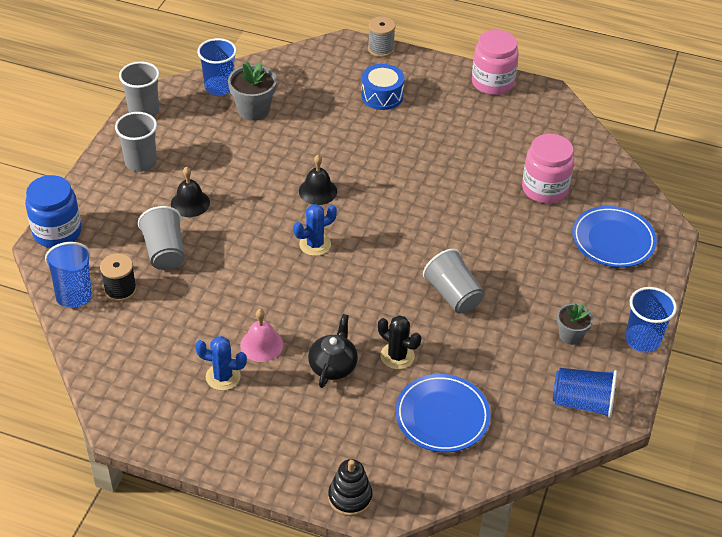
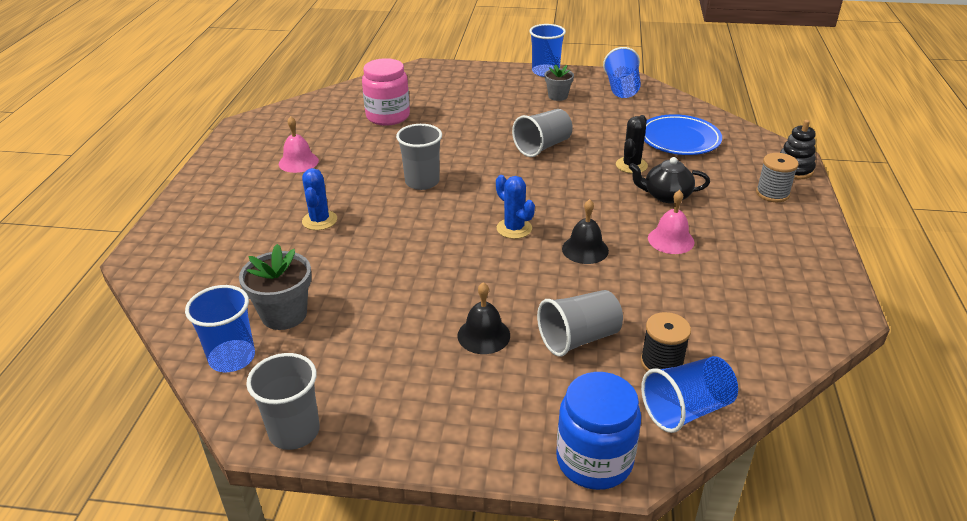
camera: 100 degrees left, 10 degrees down
grey cup [115,112,157,172] -> grey cup moved to [396,124,442,190]
blue cactus [195,336,247,391] -> blue cactus moved to [302,168,337,230]
black bell [299,155,337,205] -> black bell moved to [562,199,609,264]
blue drum [361,64,404,110] -> none
grey spool [368,16,396,57] -> grey spool moved to [756,153,799,202]
pink jar [472,30,519,95] -> none
blue plate [572,206,657,268] -> none
none -> pink bell [279,116,319,173]

